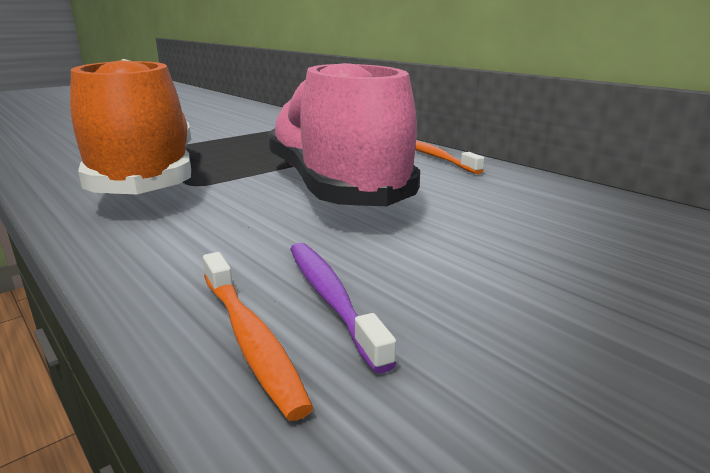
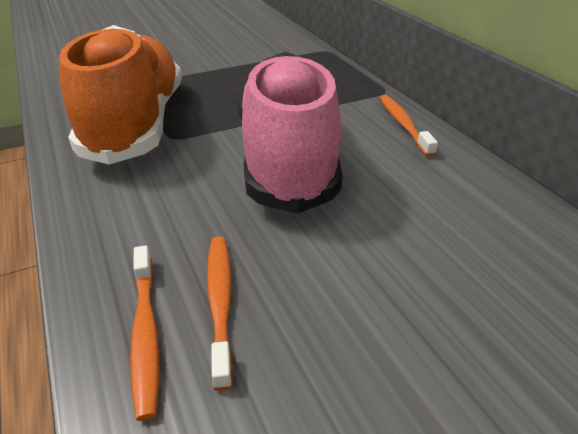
camera: 15 degrees right, 15 degrees up
purple toothbrush [290,243,397,374] -> orange toothbrush [207,237,233,391]

